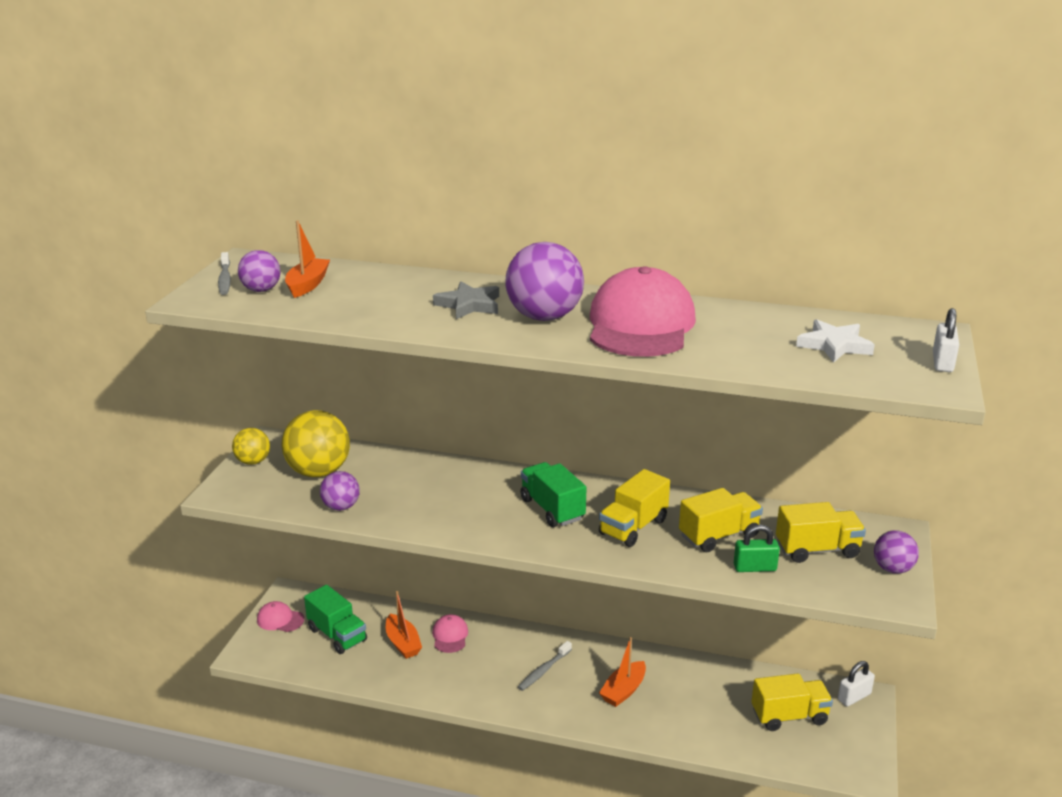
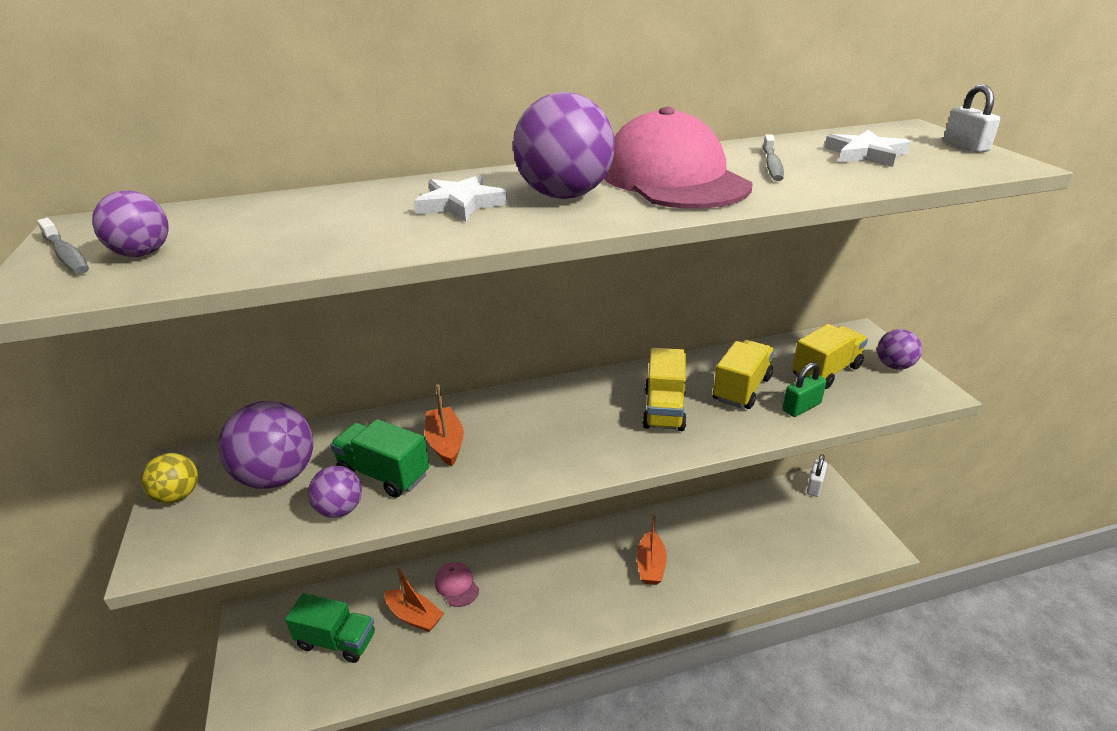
camera: 30 degrees left, 5 degrees up
pink cap [257,601,305,632] -> none
yellow ball [282,410,350,477] -> purple ball [218,401,313,489]
orange boat [285,220,330,298] -> orange boat moved to [425,384,464,467]
grey star [433,281,499,319] -> white star [414,175,508,222]
grey toothbrush [518,641,572,691] -> grey toothbrush moved to [763,134,784,181]
green truck [520,462,587,527] -> green truck moved to [330,419,429,498]
yellow truck [751,674,833,731] -> none

